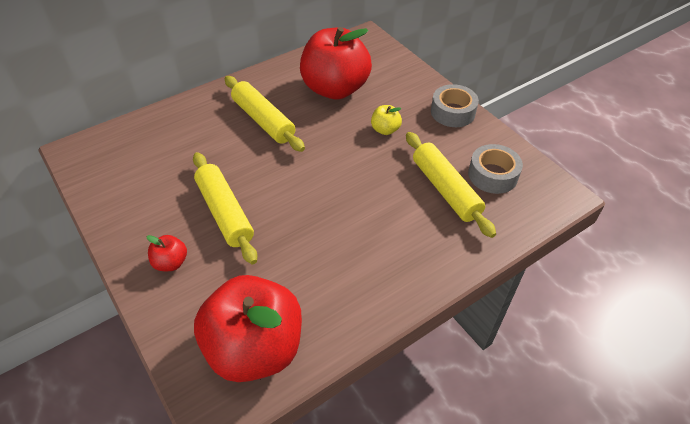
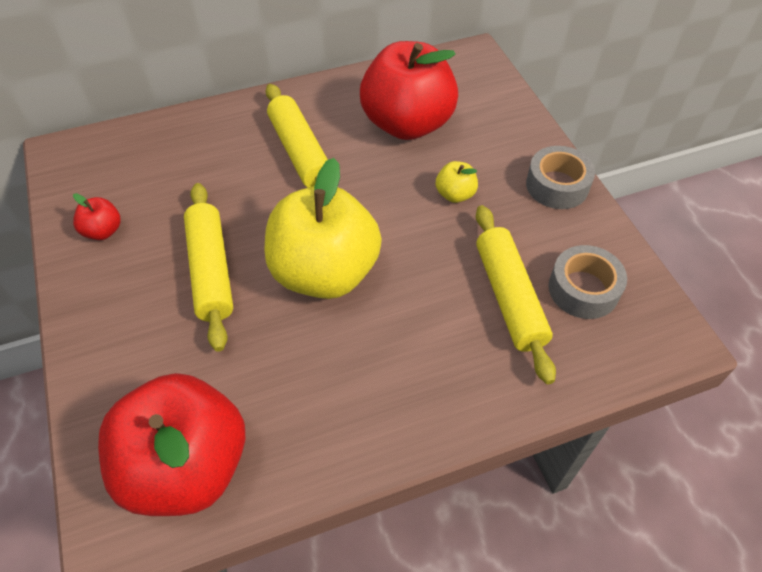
camera: 15 degrees right, 5 degrees up
red apple [147,235,187,271] -> red apple moved to [73,193,121,240]
none -> yellow apple [265,158,382,299]

